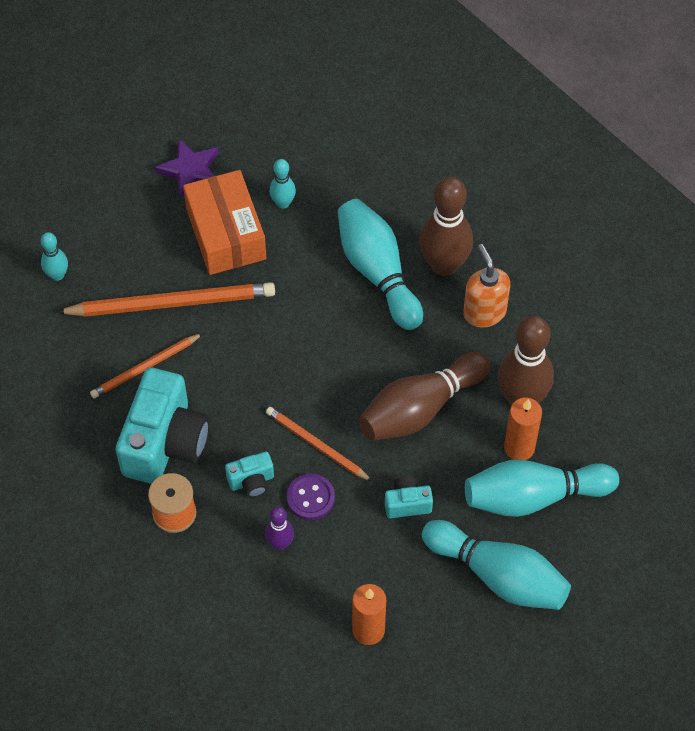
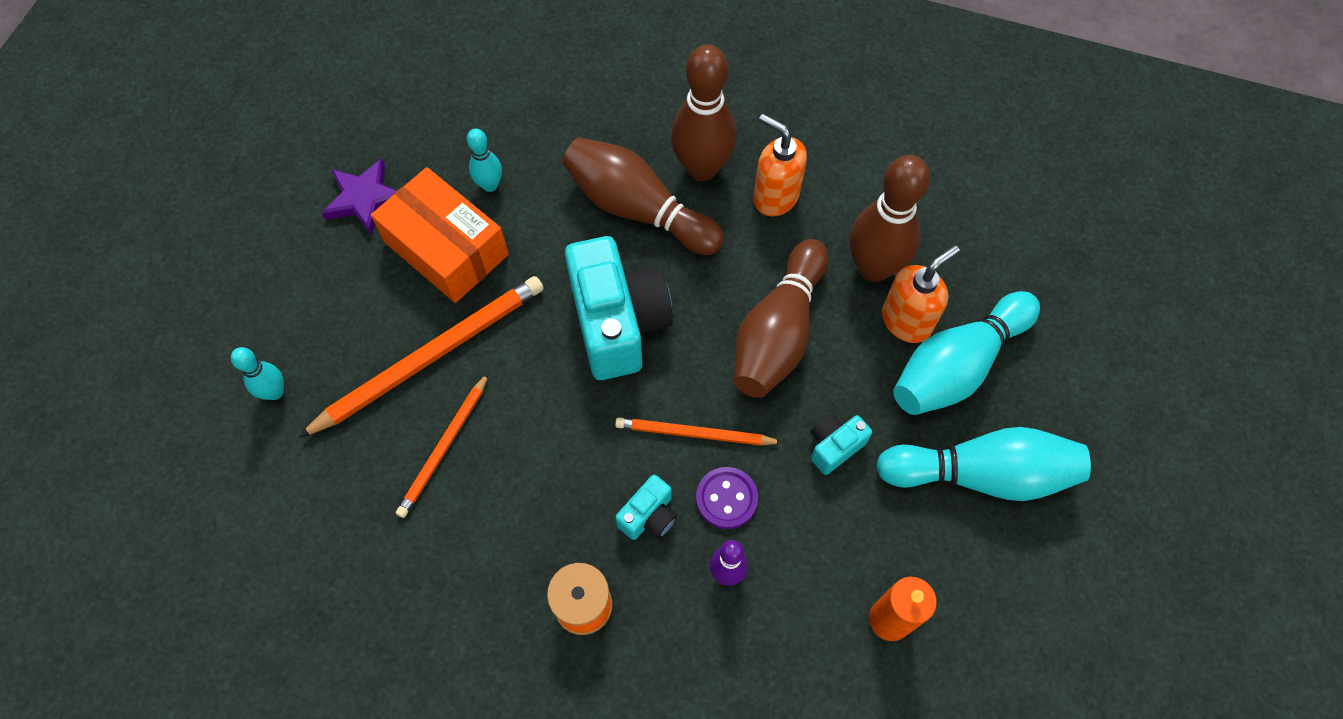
camera: 30 degrees left, 5 degrees up
turquoise camera [116,367,209,484] -> turquoise camera moved to [565,236,673,380]
turquoise bowling pin [338,199,423,330] -> brown bowling pin [562,137,724,255]
orange candle [504,397,542,460] -> orange soap dispenser [882,245,960,343]

